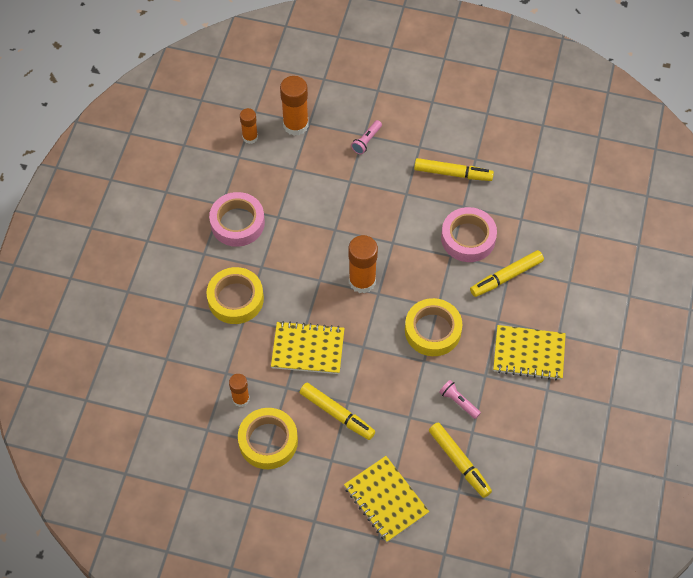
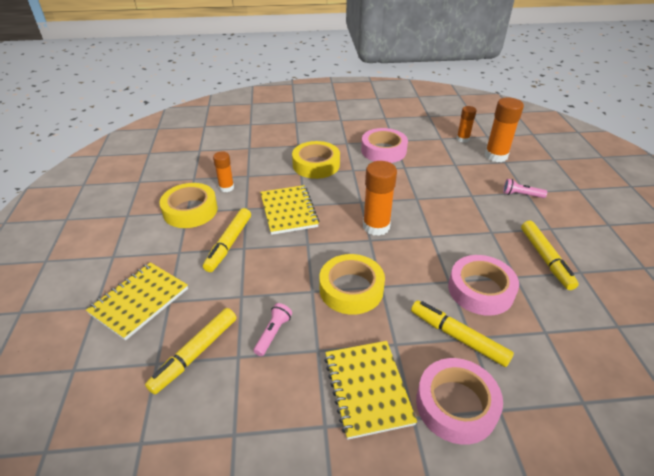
camera: 70 degrees right, 20 degrees down
none -> pink tape [416,358,503,445]

